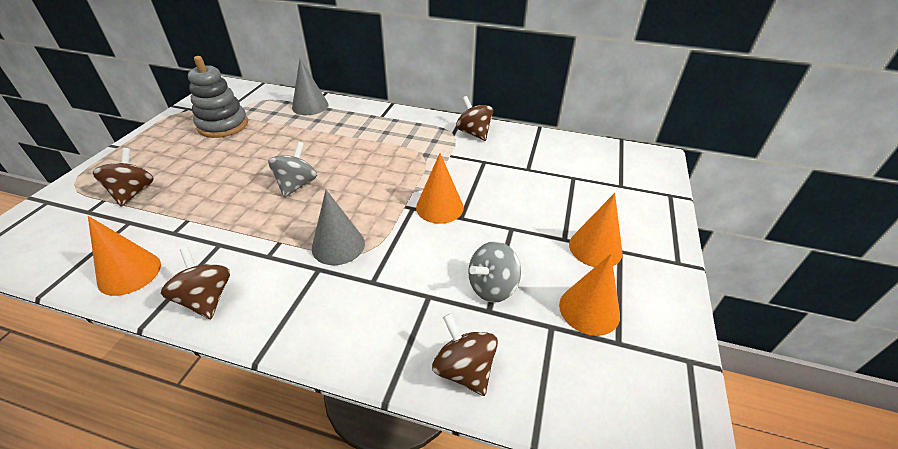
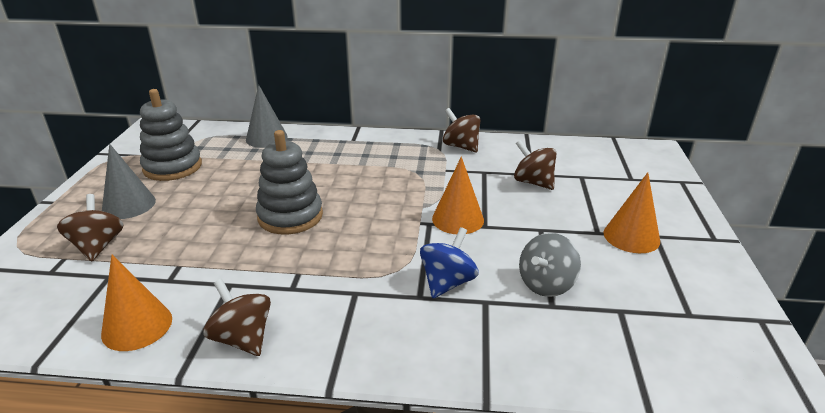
camera: 10 degrees left, 10 degrees down
grey spinning top [268,142,317,197] -> grey stacking toy [256,130,323,235]
grey cone [312,190,365,265] -> grey cone moved to [102,144,156,219]
brown spinning top [432,313,498,396] -> brown spinning top moved to [514,140,556,190]
orange cone [559,254,620,336] -> none
none -> blue spinning top [420,227,479,298]

